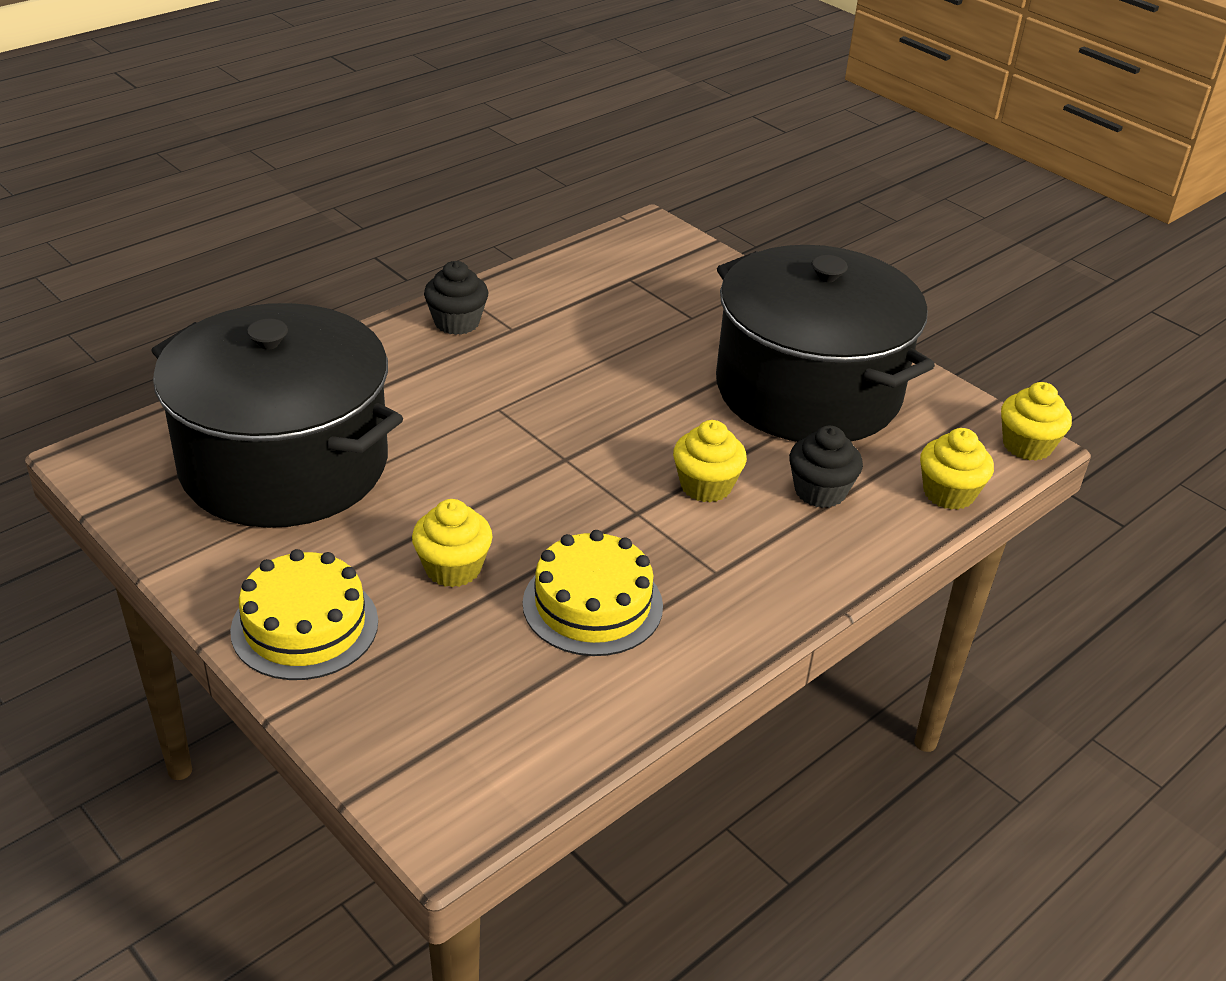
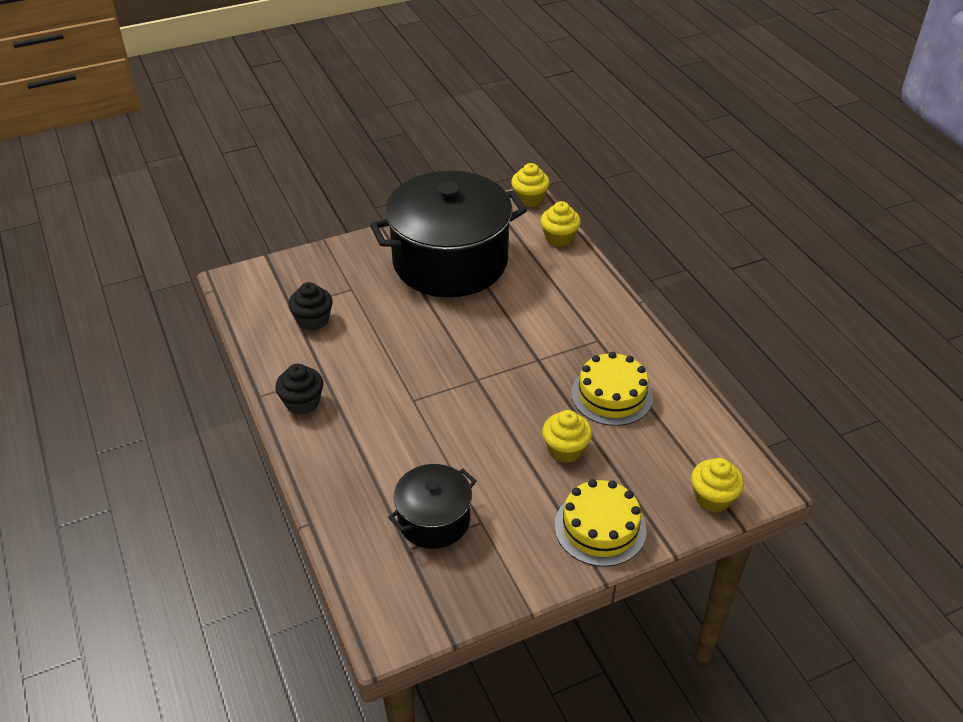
camera: 70 degrees left, 5 degrees up
black pot [151,303,403,528] -> black pot [388,464,476,549], size x0.49
yellow cupcake [673,420,747,502] -> yellow cupcake moved to [691,458,744,512]
black cupcake [789,426,863,508] -> black cupcake moved to [288,282,333,331]

